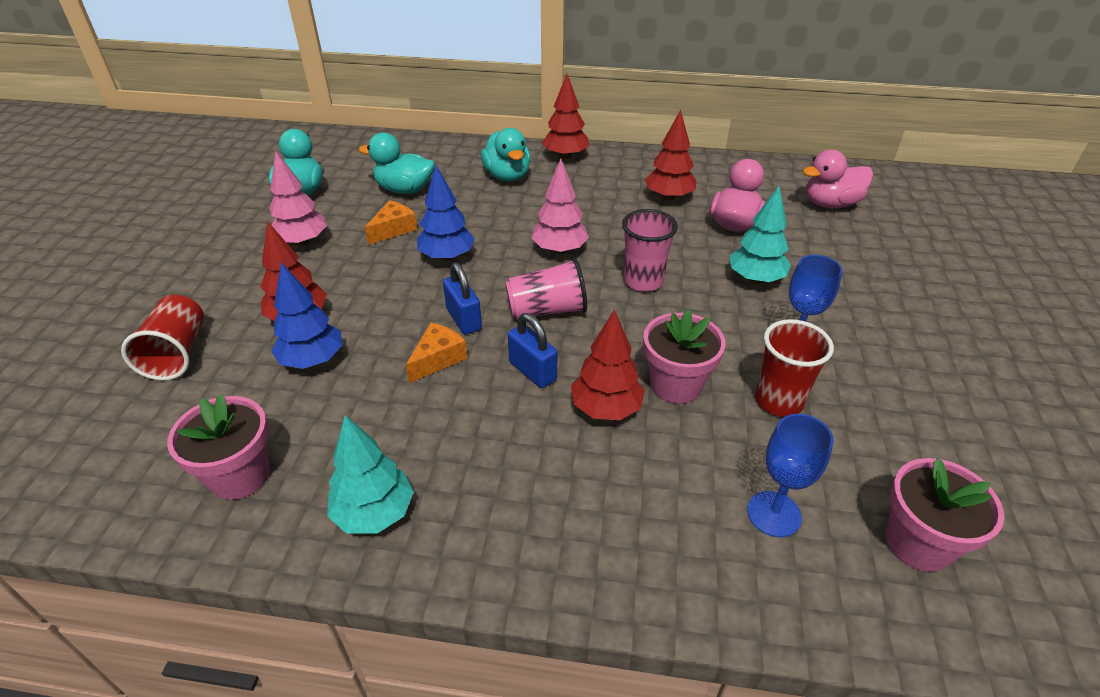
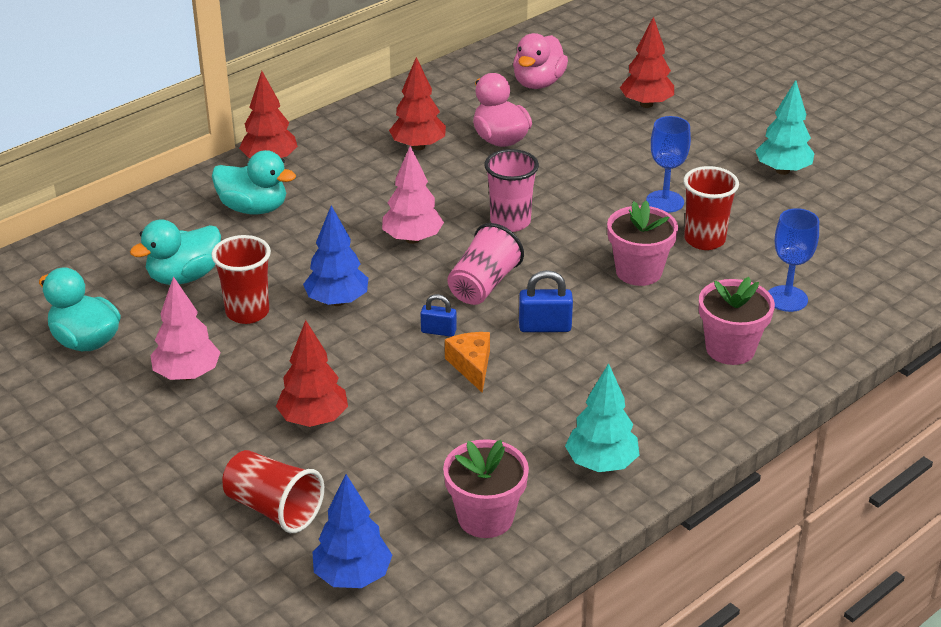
camera: 50 degrees left, 5 degrees down
blue tree [271,263,342,369] -> blue tree moved to [313,474,392,588]
orange cheese [365,200,417,245] -> red cup [211,235,271,324]
blue padlock [443,262,482,335] -> blue padlock [421,294,457,337], size x0.66
red tree [571,310,645,420] -> red tree moved to [620,17,674,108]
turquoise tree [729,186,791,284] -> turquoise tree moved to [755,80,815,175]
pink flower pot [886,458,1004,572] -> pink flower pot moved to [699,277,775,365]

